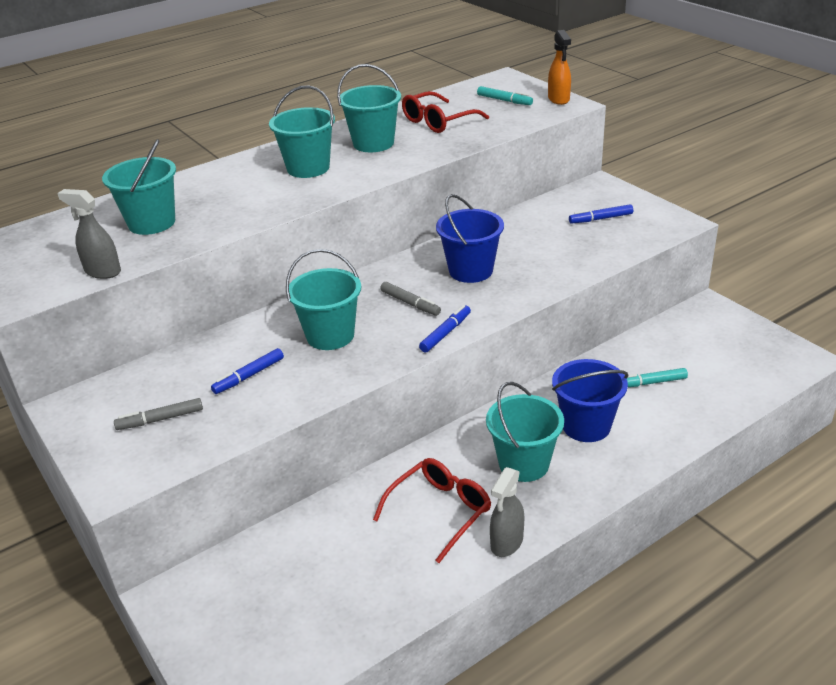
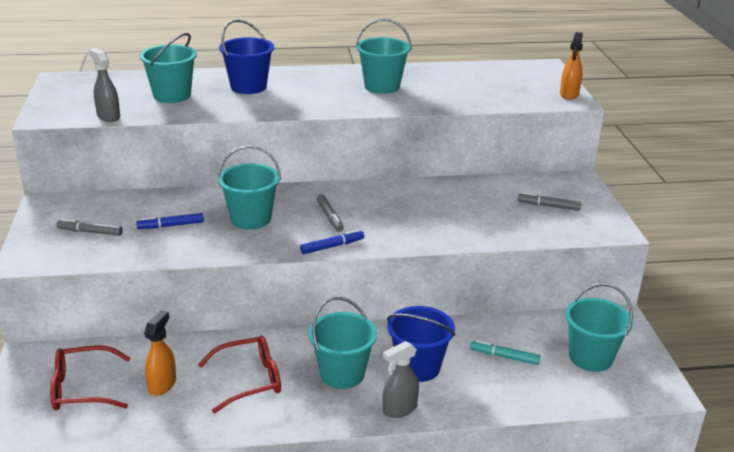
camera: 25 degrees right, 5 degrees down
turquoise bucket [269,86,335,178] -> turquoise bucket moved to [565,283,633,372]
red glasses [402,91,489,133] -> red glasses moved to [50,345,130,410]
blue bucket [436,194,504,283] -> blue bucket moved to [219,19,274,94]
turquoise marker [477,86,533,105] -> none
grey spray bottle [490,467,524,557] -> grey spray bottle moved to [383,341,419,418]
blue marker [569,204,633,224] -> grey marker [518,192,581,211]
none -> orange spray bottle [144,310,176,396]

